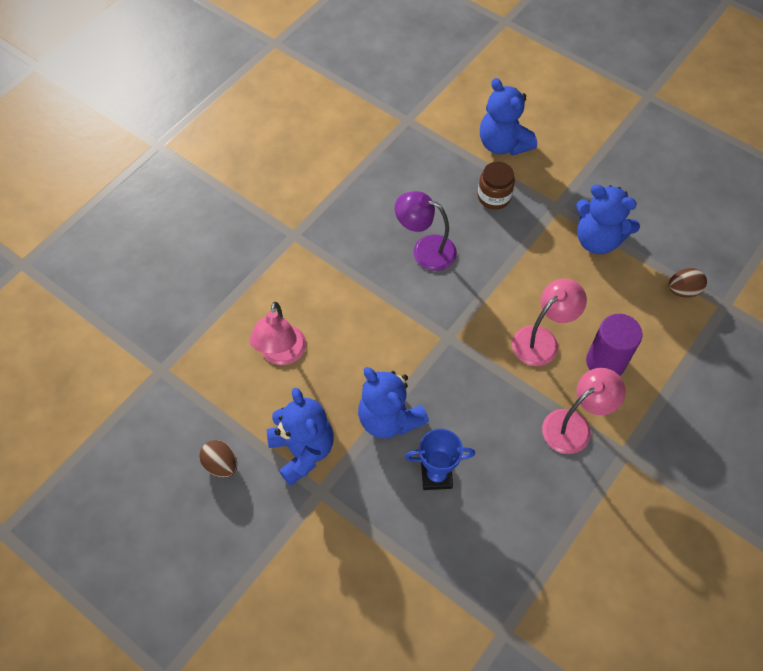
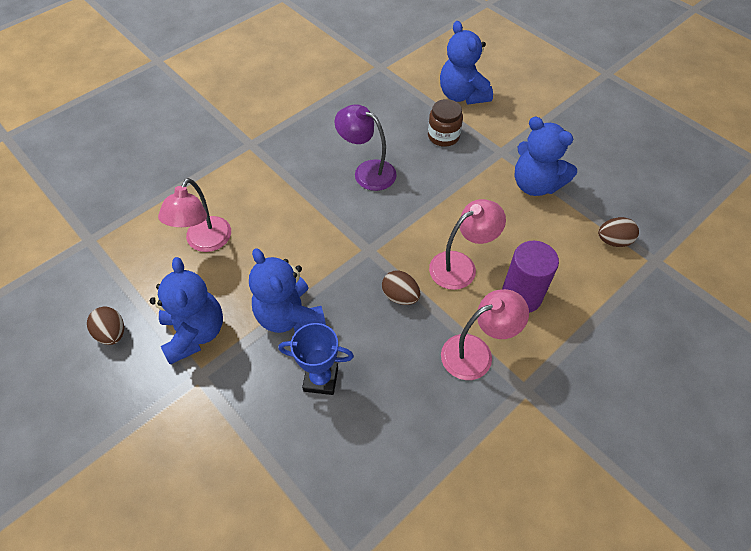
camera: 10 degrees right, 5 degrees down
none -> brown egg [382,271,420,305]

